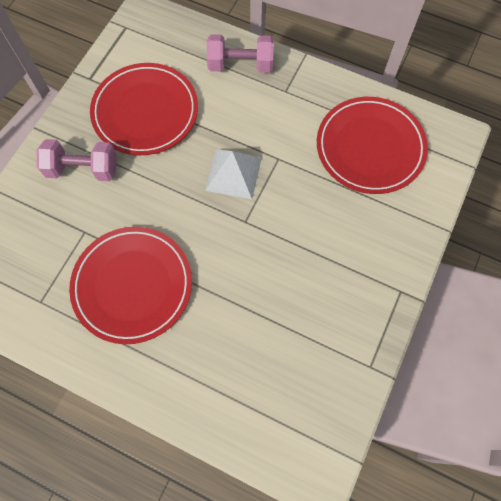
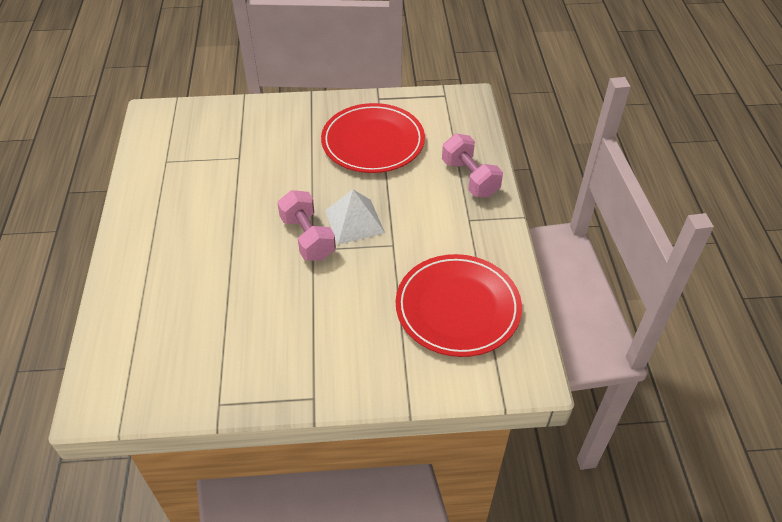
camera: 60 degrees right, 20 degrees down
pink dumbbell [37,139,116,181] -> pink dumbbell moved to [277,190,336,261]
red plate [69,227,192,344] -> none

